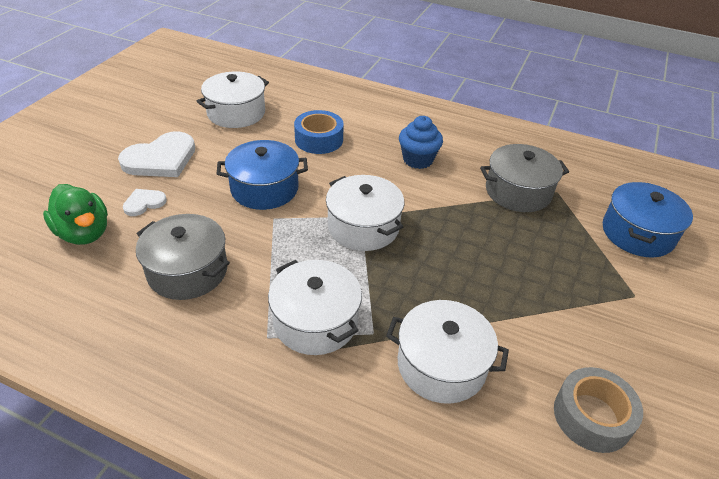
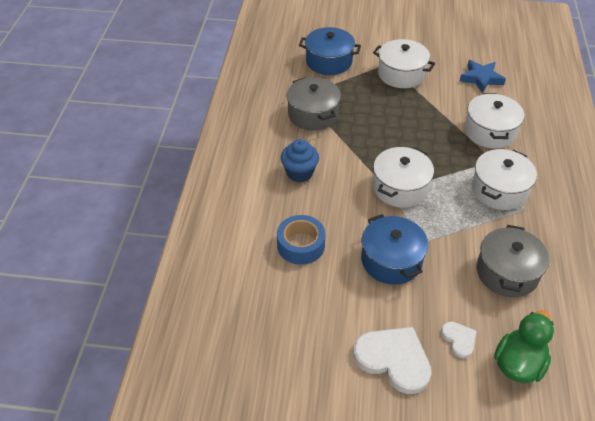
camera: 105 degrees left, 5 degrees up
white heart [123,189,167,216] -> white heart turned 150 degrees counterclockwise [441,322,476,358]
white pot [197,71,269,128] -> white pot moved to [373,39,435,88]
grey tape [554,367,643,453] -> blue star [460,60,506,93]

